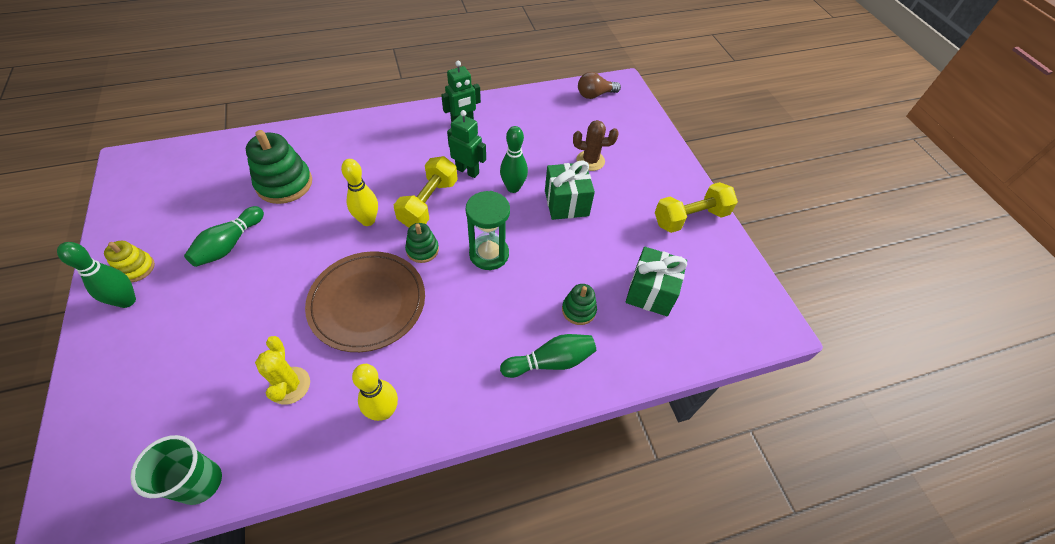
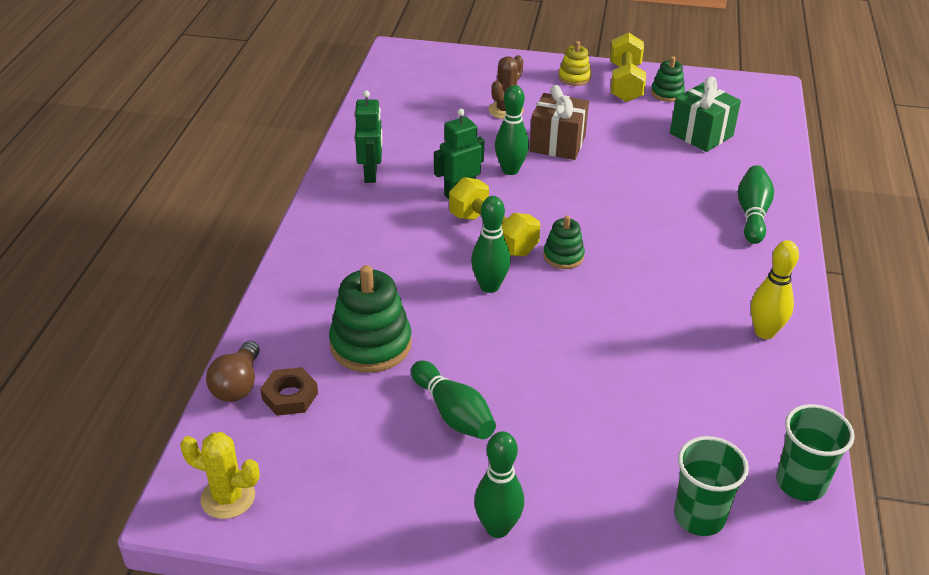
camera: 60 degrees left, 15 degrees down
yellow stacking toy [104,241,155,282] -> yellow stacking toy moved to [558,41,591,86]
yellow cactus [255,336,310,405] -> yellow cactus moved to [180,432,260,519]
brown plate [305,251,425,352] -> none
yellow bowling pin [341,159,378,226] -> green bowling pin [471,196,511,293]
green hourglass [465,191,510,270] -> none
green gift [545,160,595,220] -> brown gift [530,85,589,160]
green stacking toy [562,284,597,325] -> green stacking toy moved to [651,56,685,102]
brown light bulb [578,72,621,99] -> brown light bulb moved to [206,341,260,402]
none -> brown nut [260,367,318,416]
none -> green cup [674,436,749,536]

